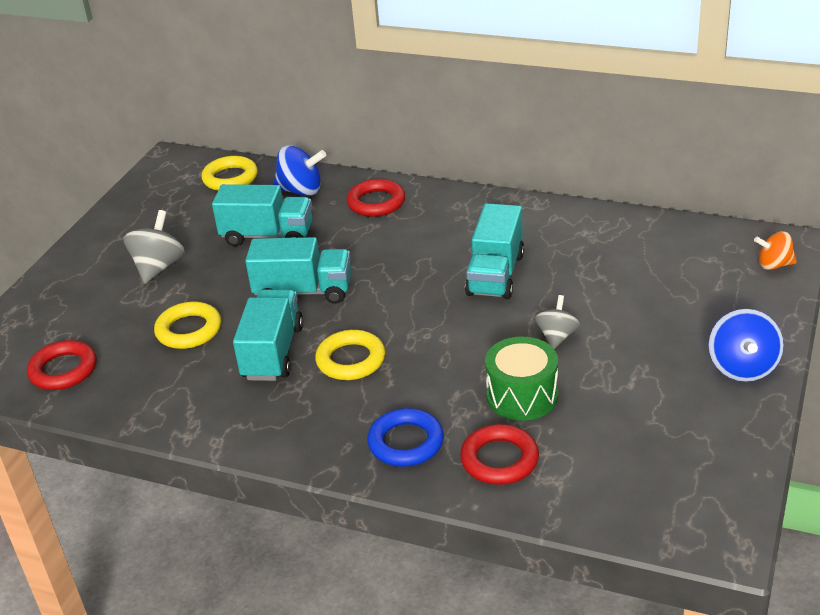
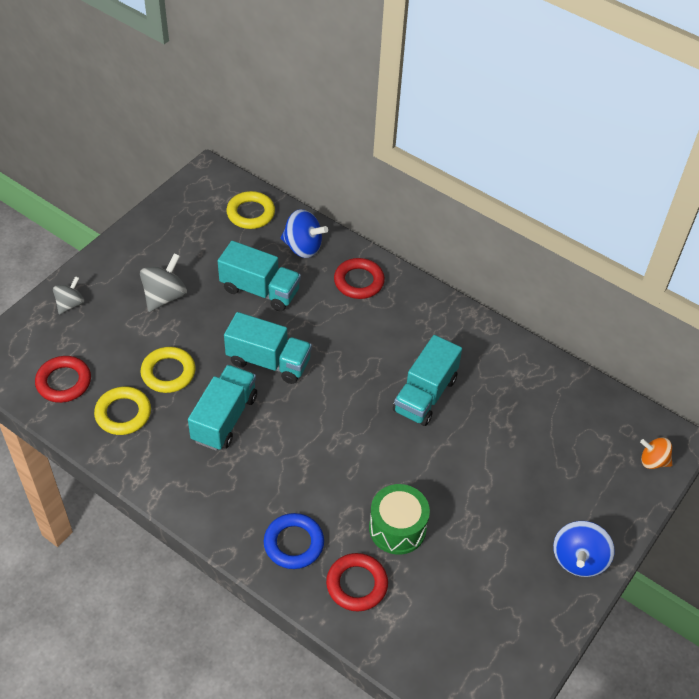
camera: 10 degrees right, 15 degrees up
yellow ring [315,330,385,380] -> yellow ring moved to [94,386,151,435]
grey spinning top [535,295,580,349] -> grey spinning top moved to [53,276,84,315]

